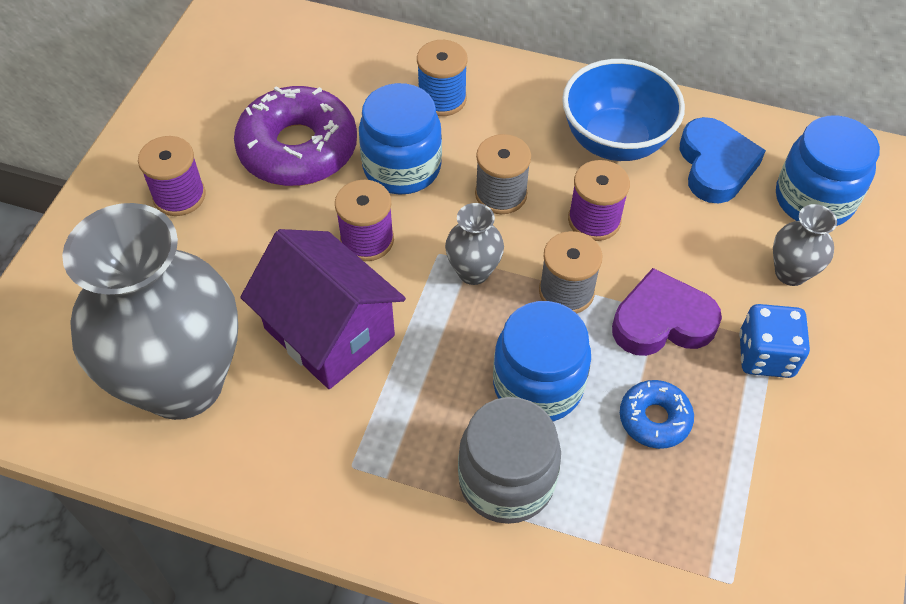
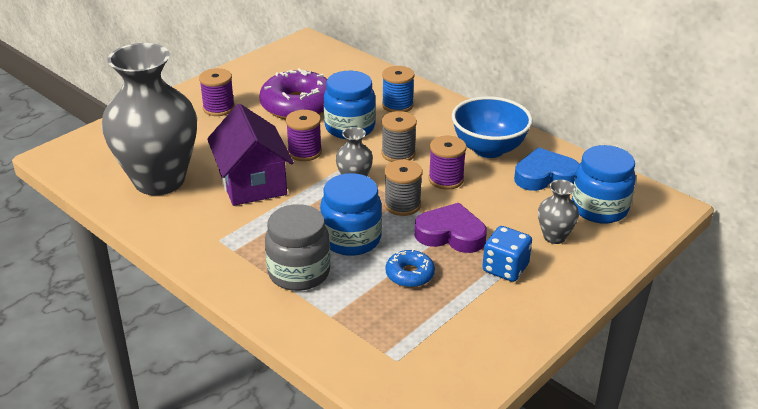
camera: 25 degrees right, 20 degrees down
blue heart [680,117,766,204] -> blue heart turned 120 degrees counterclockwise [514,147,579,191]

